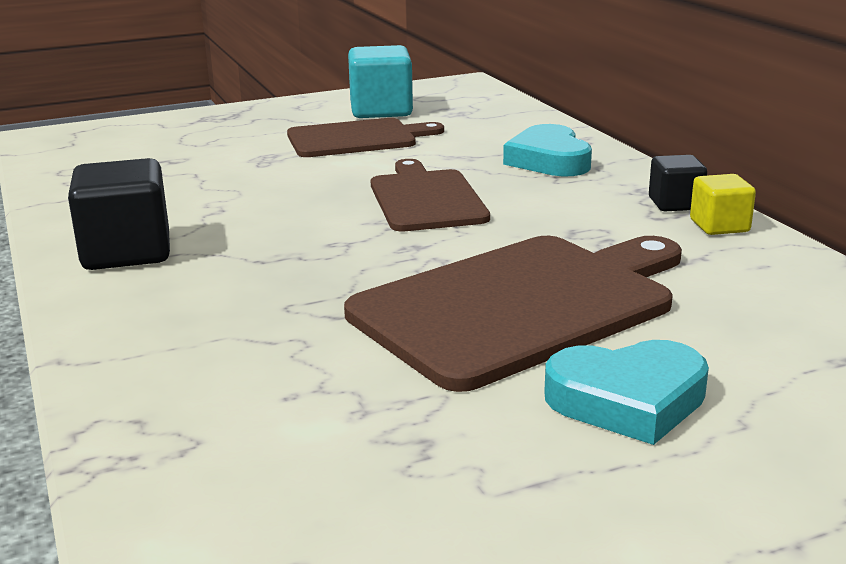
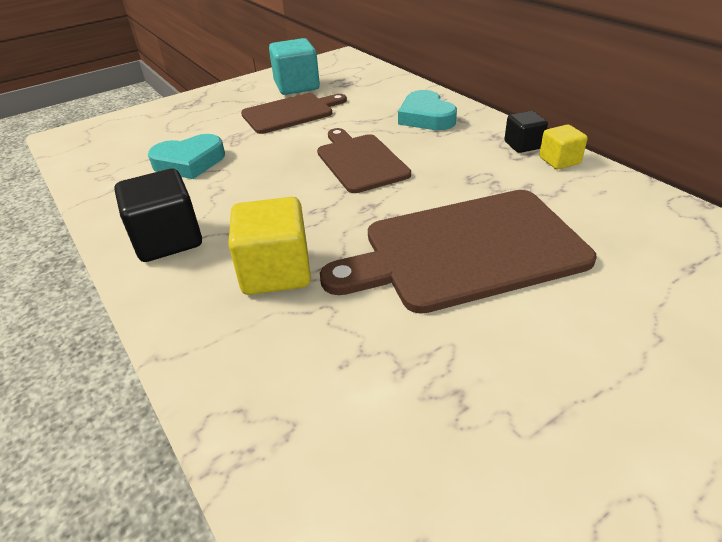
camera: 10 degrees left, 15 degrees up
brown cutting board [344,236,682,392] -> brown cutting board turned 150 degrees counterclockwise [320,190,596,314]
turquoise heart [544,340,709,445] -> turquoise heart moved to [148,134,225,179]
none -> yellow cube [228,197,311,295]

